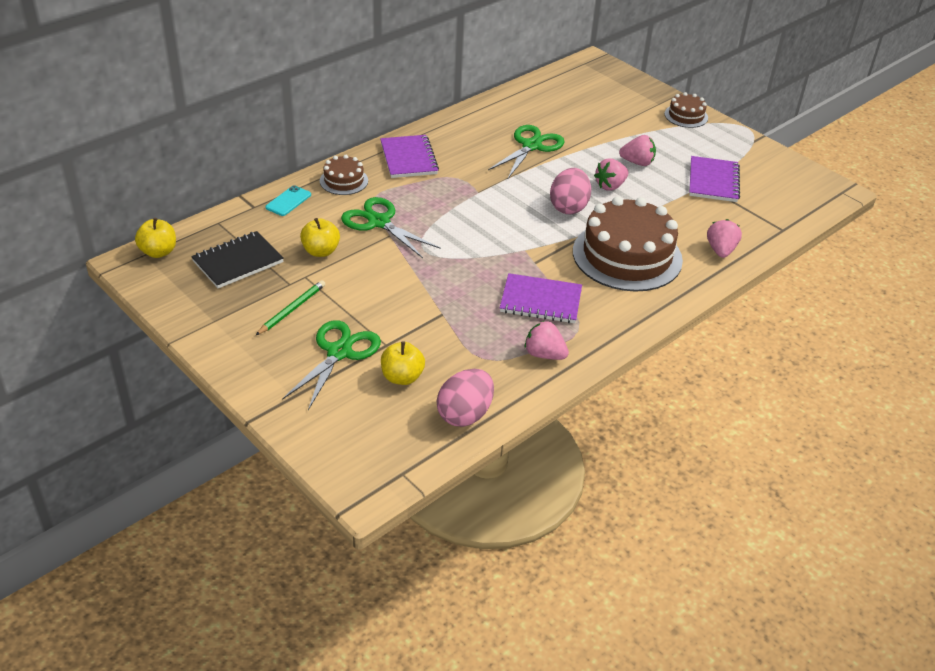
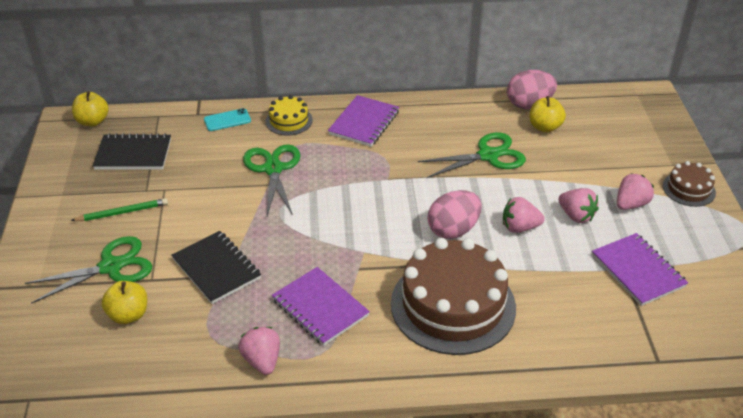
camera: 40 degrees right, 0 degrees up
yellow apple [300,218,340,257] -> yellow apple moved to [530,96,566,132]
brown cake [320,155,368,195] -> yellow cake [265,95,313,136]
pink egg [437,369,494,427] -> pink egg moved to [507,70,557,109]
purple notebook [689,156,740,202] -> purple notebook turned 75 degrees counterclockwise [592,233,688,306]
pink strawberry [707,219,742,258] -> pink strawberry moved to [617,173,654,210]
none -> black notebook [171,231,261,304]

